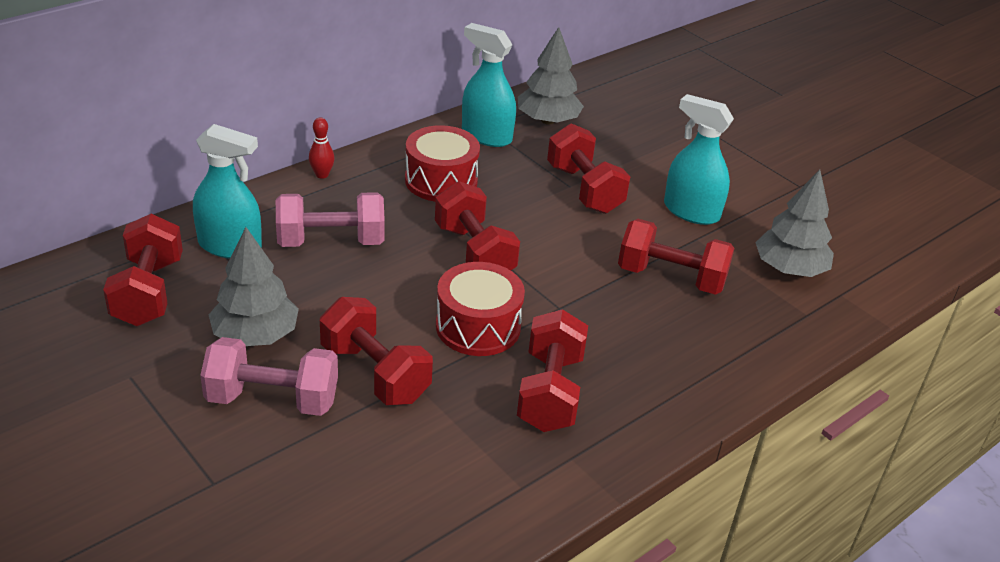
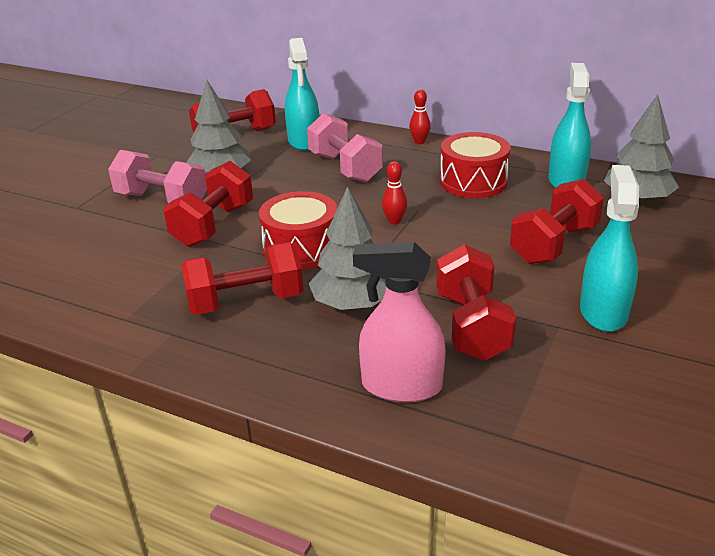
camera: 70 degrees right, 5 degrees down
pink dumbbell [200,337,338,416] -> pink dumbbell turned 45 degrees counterclockwise [108,150,207,204]
red dumbbell [435,181,520,270] -> red bowling pin [382,161,407,224]
grey tree [755,169,834,277] -> grey tree moved to [309,186,386,310]
none -> pink spray bottle [353,242,446,403]

